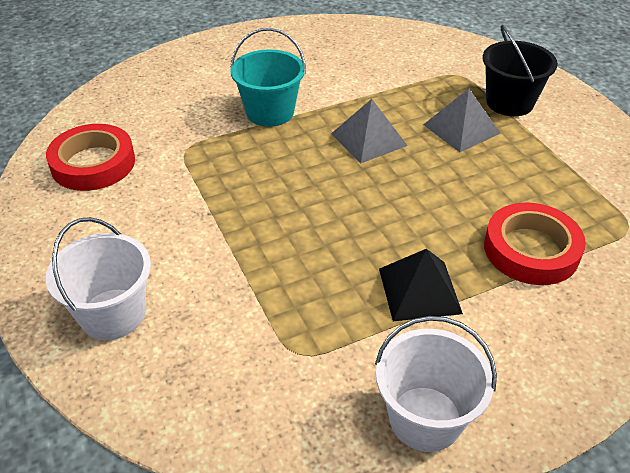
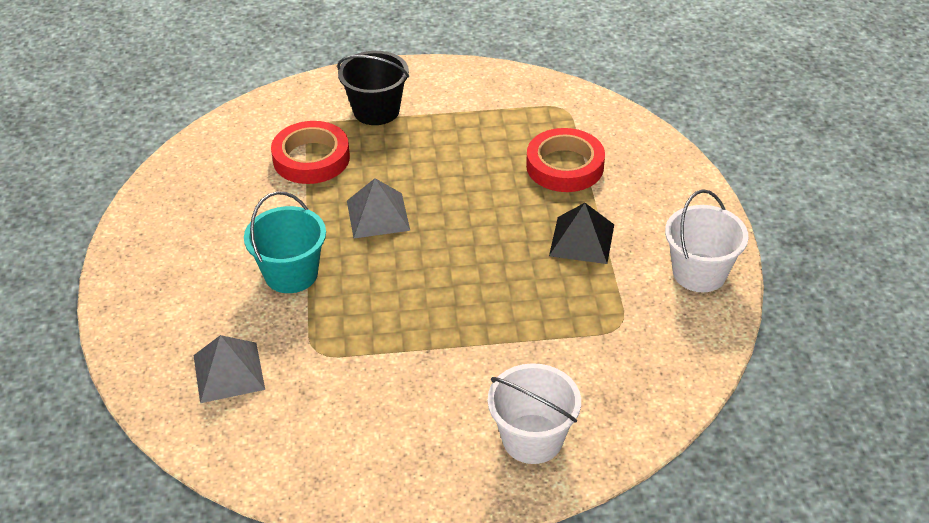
camera: 70 degrees left, 0 degrees up
red tape [46,124,135,191] -> red tape moved to [271,121,350,184]
grey pyramid [423,89,501,152] -> grey pyramid moved to [193,335,265,403]

